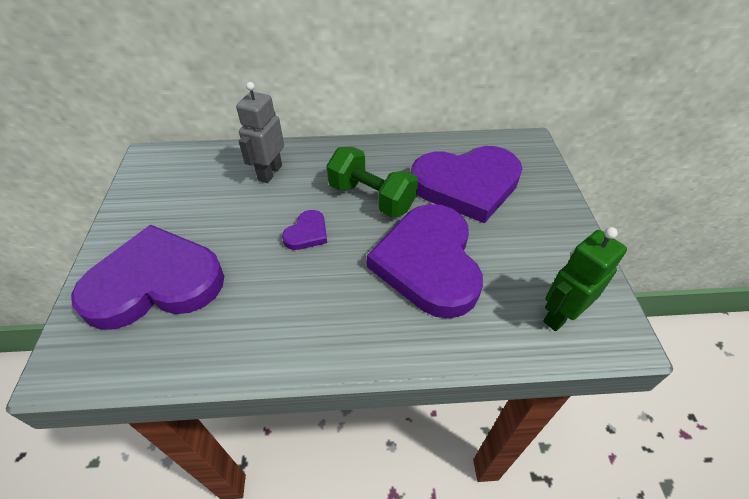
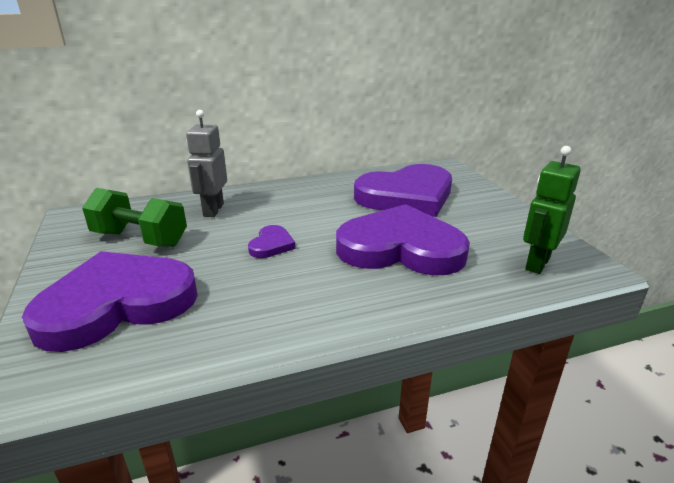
camera: 15 degrees left, 20 degrees down
green dumbbell [326,147,418,217] -> green dumbbell moved to [82,188,187,247]
purple heart [367,204,483,318] -> purple heart turned 120 degrees clockwise [336,204,470,275]

